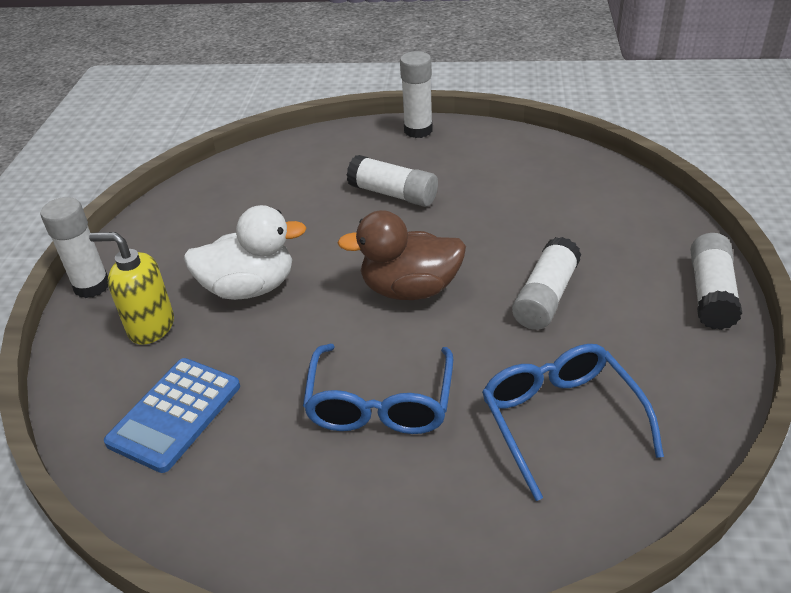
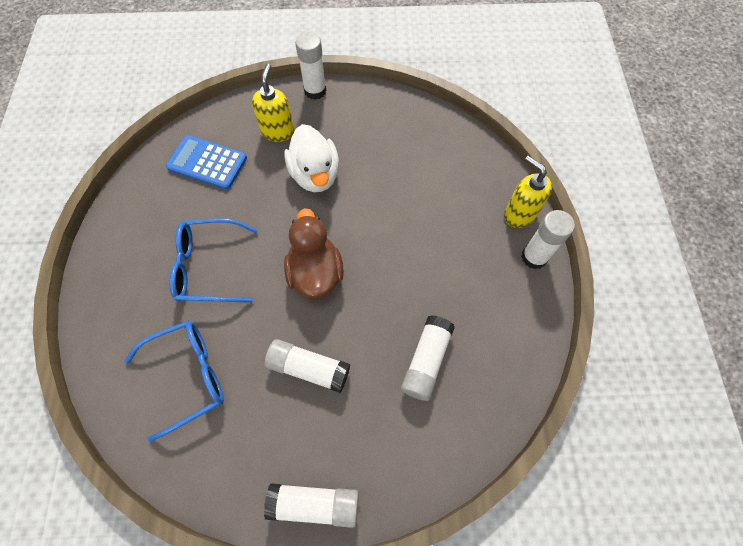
camera: 80 degrees right, 25 degrees up
white glue stick [347,155,438,207] -> white glue stick moved to [401,315,455,401]
none -> yellow soap dispenser [504,155,552,228]

